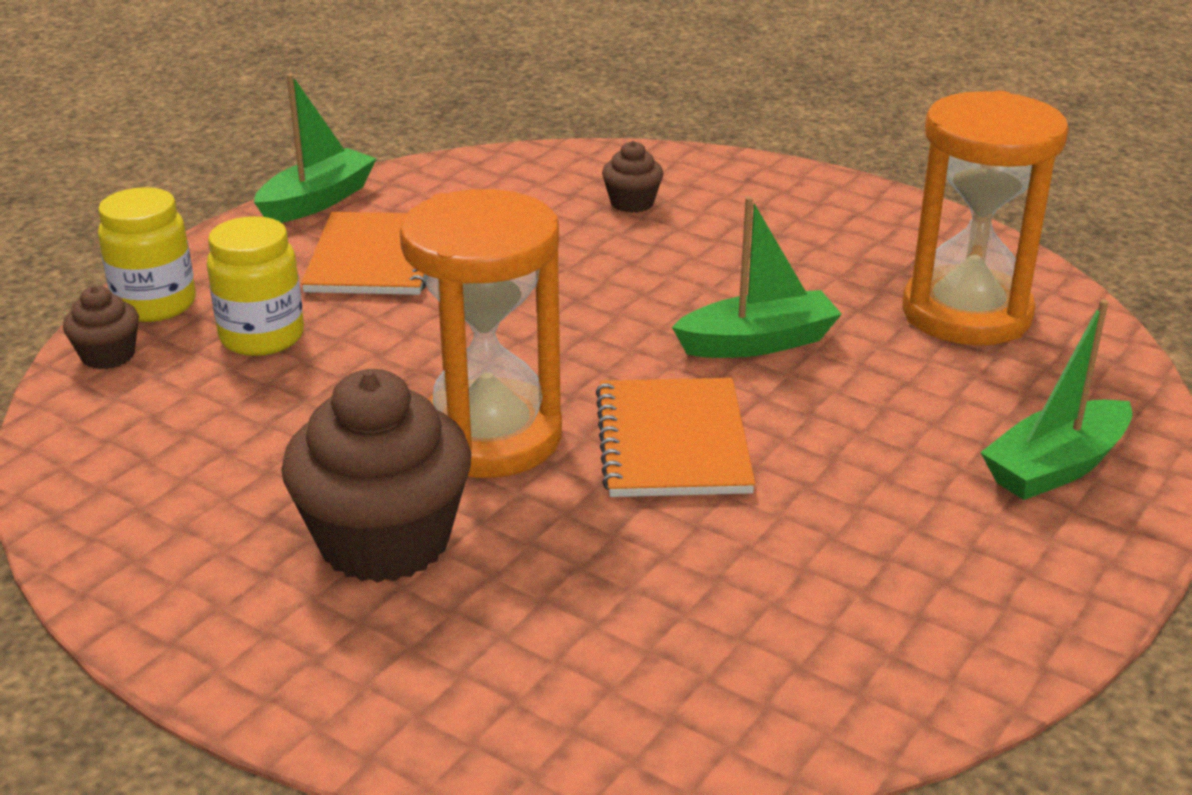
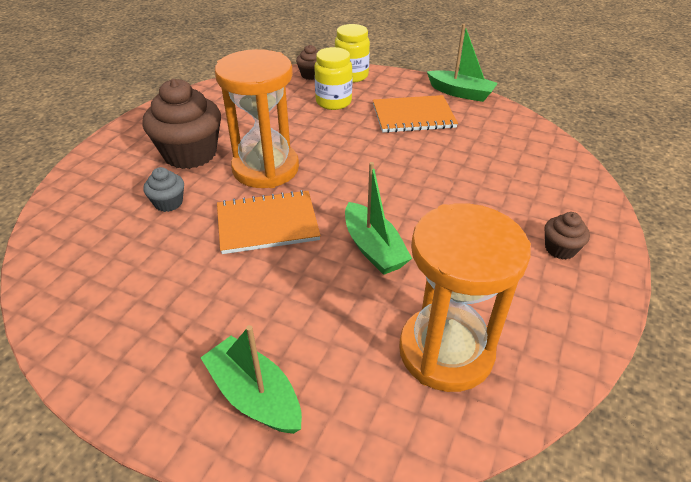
camera: 80 degrees right, 10 degrees up
brown cupcake [602,141,664,213] -> brown cupcake moved to [544,212,590,260]
none -> grey cupcake [143,167,184,212]

